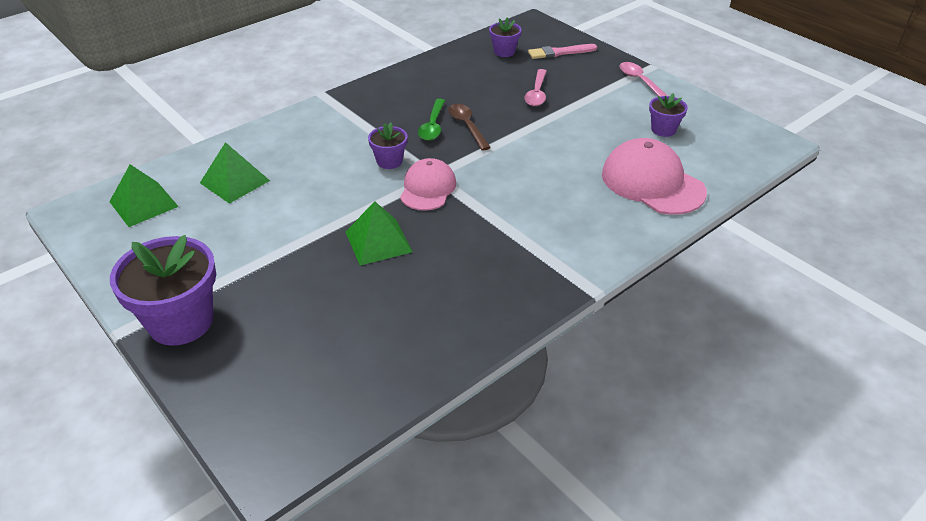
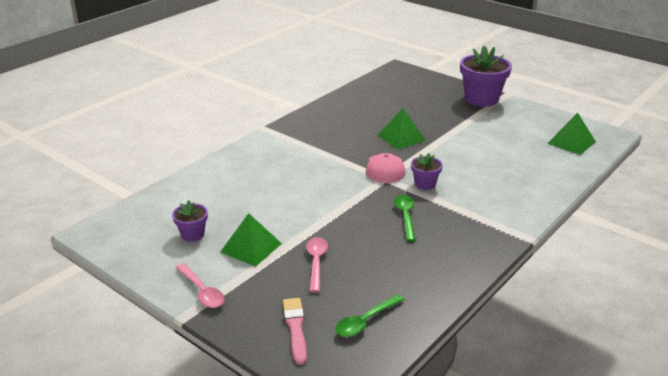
camera: 170 degrees right, 10 degrees down
green pyramid [200,142,270,204] -> green pyramid moved to [221,213,282,267]
brown spoon [449,104,491,150] -> none
purple flower pot [489,17,522,57] -> green spoon [336,294,405,337]
pink brush [528,44,597,59] -> pink brush turned 75 degrees counterclockwise [283,298,307,365]
pink cap [602,138,707,215] -> none

